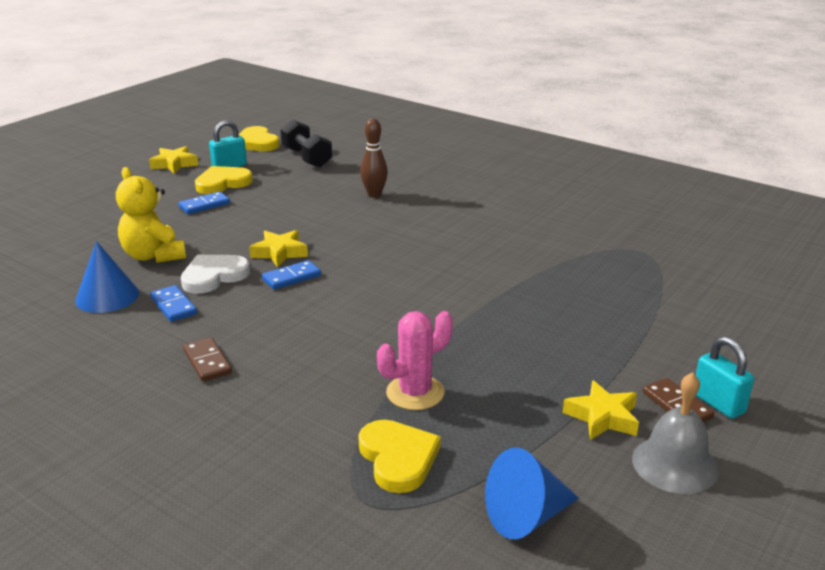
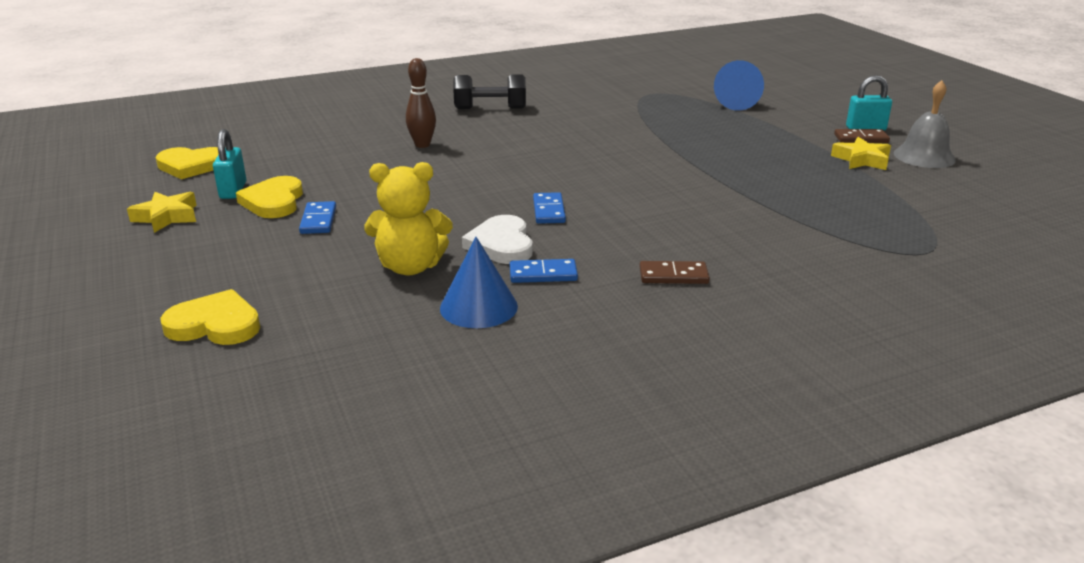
camera: 60 degrees left, 0 degrees up
yellow star [249,230,308,267] -> none
black dumbbell [280,119,332,168] -> black dumbbell moved to [453,74,526,109]
yellow heart [358,420,441,493] -> yellow heart moved to [160,289,260,345]
pink cactus [377,311,453,410] -> none
blue cone [485,448,579,539] -> blue cone moved to [714,60,764,111]

